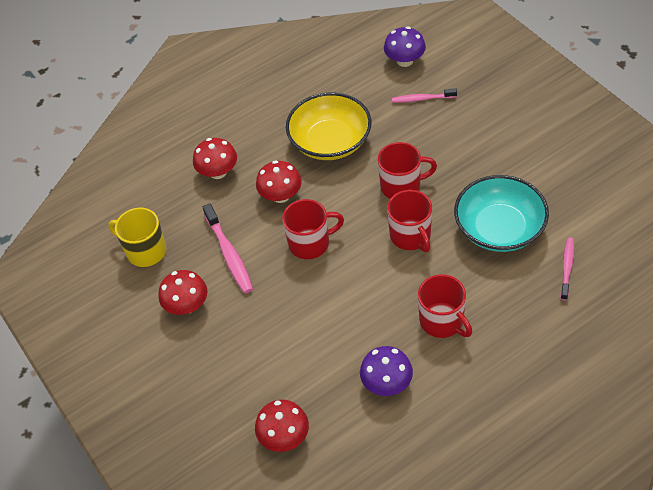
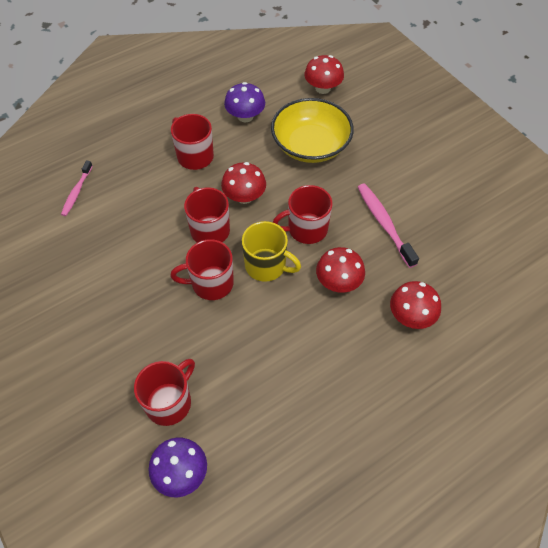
camera: 175 degrees right, 5 degrees up
yellow mug [108,208,166,267] -> yellow mug moved to [242,221,301,282]
red mushroom [158,270,207,315] -> red mushroom moved to [221,162,266,204]
yellow bowl [286,92,371,160] -> yellow bowl moved to [271,98,354,163]
pink toothbrush [392,88,457,103] -> red mug [134,359,195,426]
turquoise bowl [454,175,549,252] -> none

